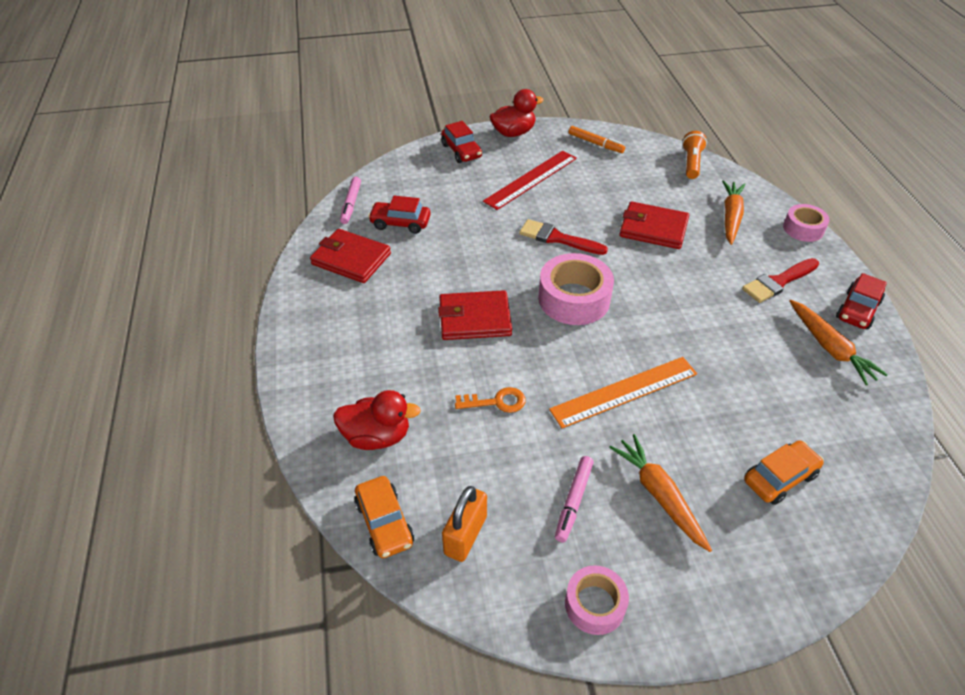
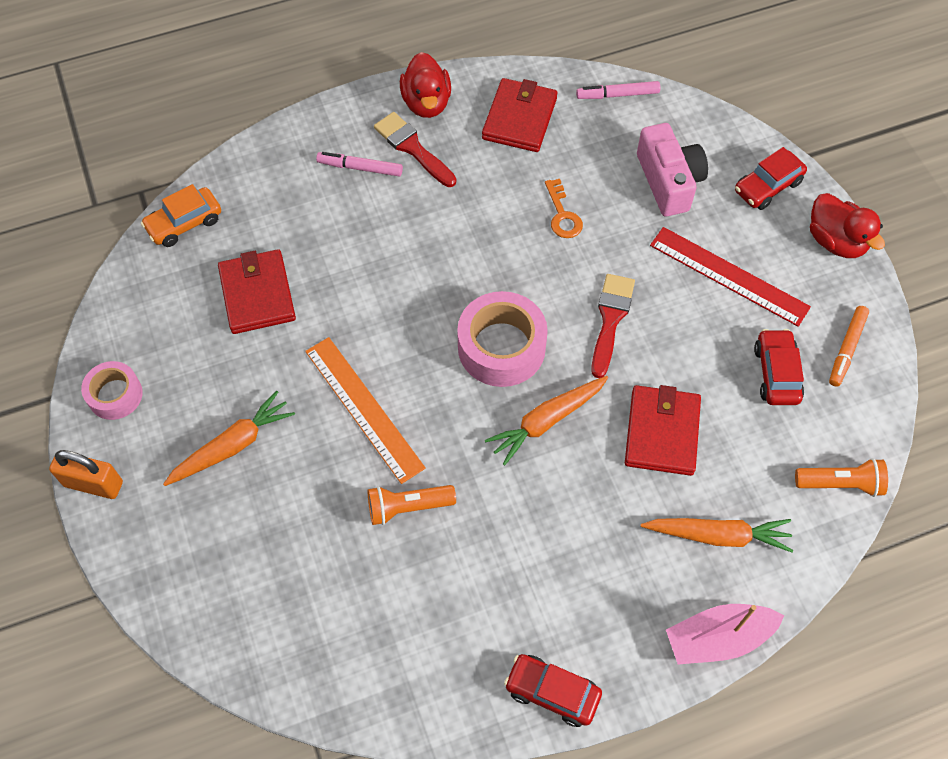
camera: 80 degrees right, 15 degrees up
red duck [333,390,421,450] -> red duck moved to [400,52,451,118]
red car [368,196,431,234] -> red car moved to [754,329,804,405]
red wallet [438,290,512,340] -> red wallet moved to [218,249,296,334]
orange padlock [442,486,487,562] -> orange padlock moved to [49,450,123,499]
orange key [455,387,525,413] -> orange key moved to [545,179,583,238]
pink marker [555,456,594,542] -> pink marker moved to [316,152,403,177]
red brush [742,258,819,303] -> red brush moved to [374,112,456,187]
orange car [744,440,824,505] -> none
pink tape [783,204,830,242] -> pink boat [666,604,784,665]
orange carrot [789,300,888,385] -> orange carrot moved to [485,376,608,465]
none -> orange flashlight [368,485,456,525]
none -> pink camera [637,123,708,216]

